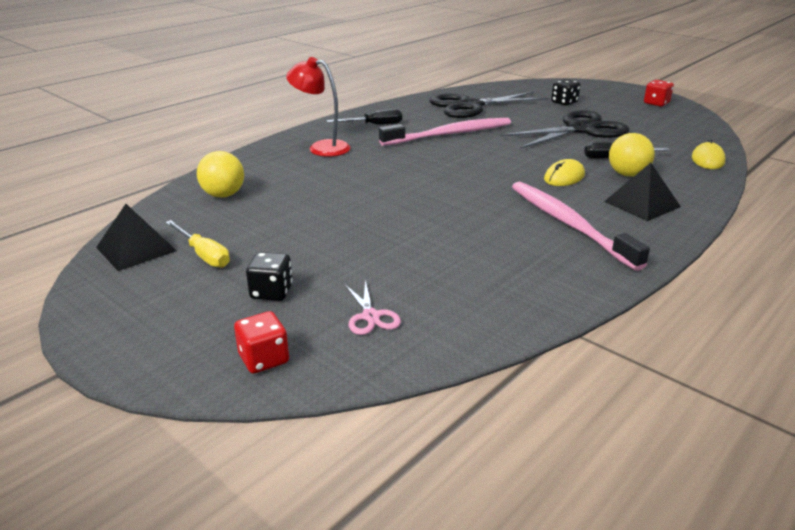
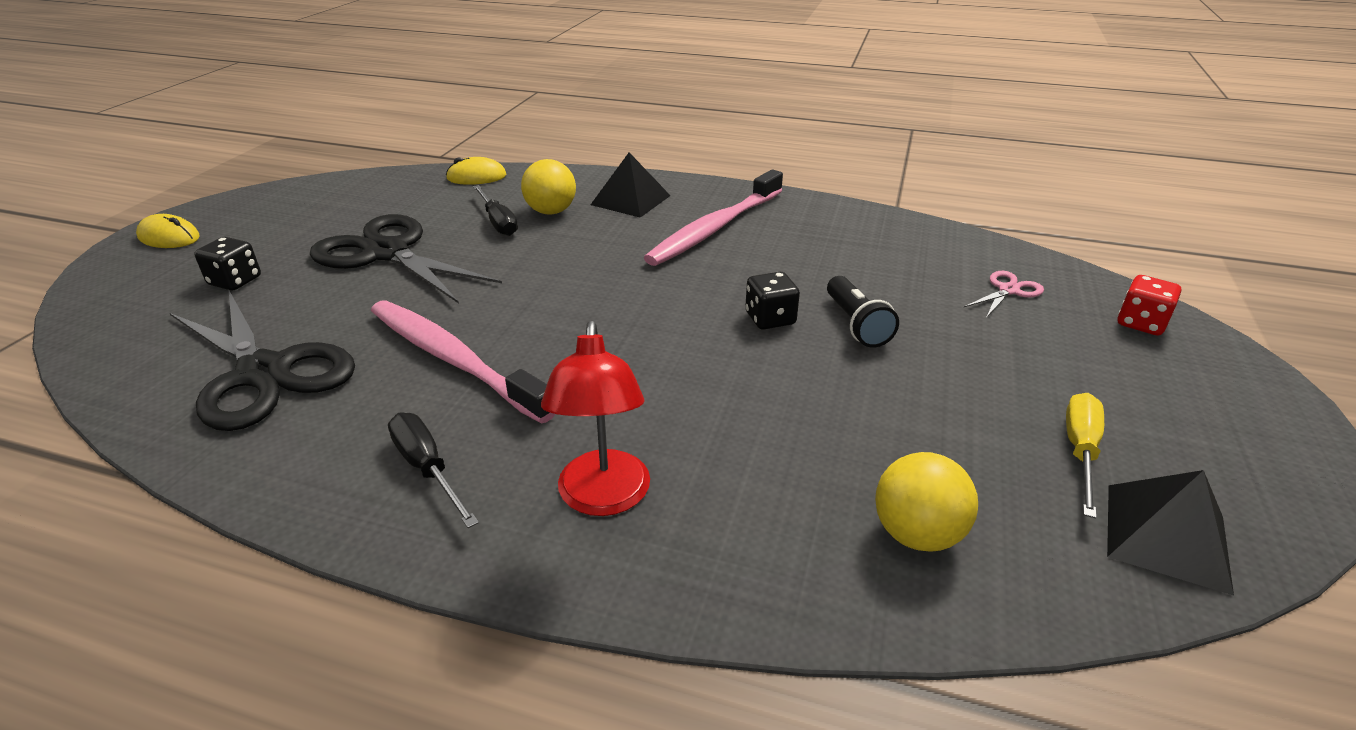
camera: 115 degrees left, 5 degrees up
black dice [246,252,293,301] -> black dice moved to [745,272,800,330]
yellow mouse [544,159,585,186] -> yellow mouse moved to [136,214,200,248]
red dice [644,80,674,107] -> none
none -> black flashlight [827,276,899,348]

